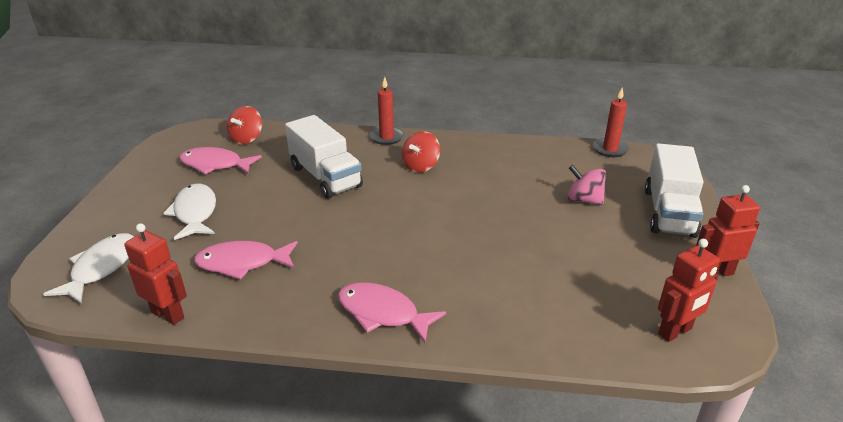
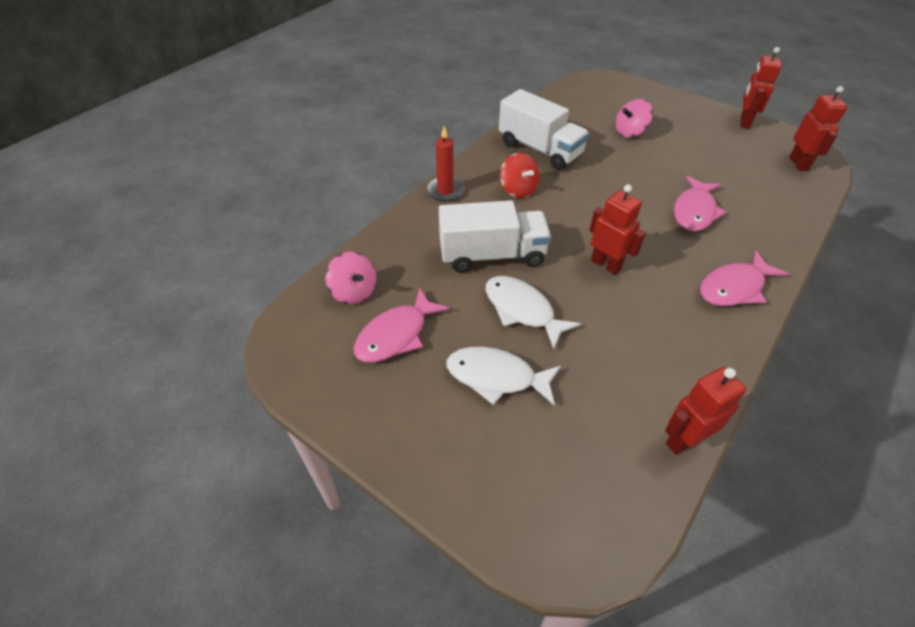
camera: 60 degrees left, 15 degrees up
white fish [43,233,134,304] -> white fish moved to [486,276,581,349]
pink fish [194,241,297,280] -> pink fish moved to [674,176,727,232]
red spinning top [227,106,262,145] -> pink spinning top [325,251,377,305]
red candle [593,88,629,157] -> none
white truck [645,143,704,238] -> white truck moved to [499,89,589,170]
none -> red robot [589,184,646,275]

